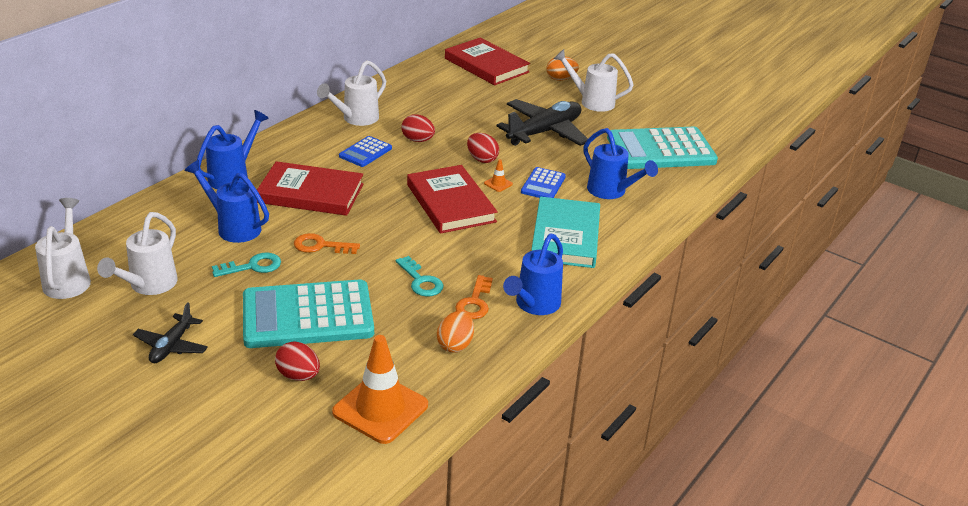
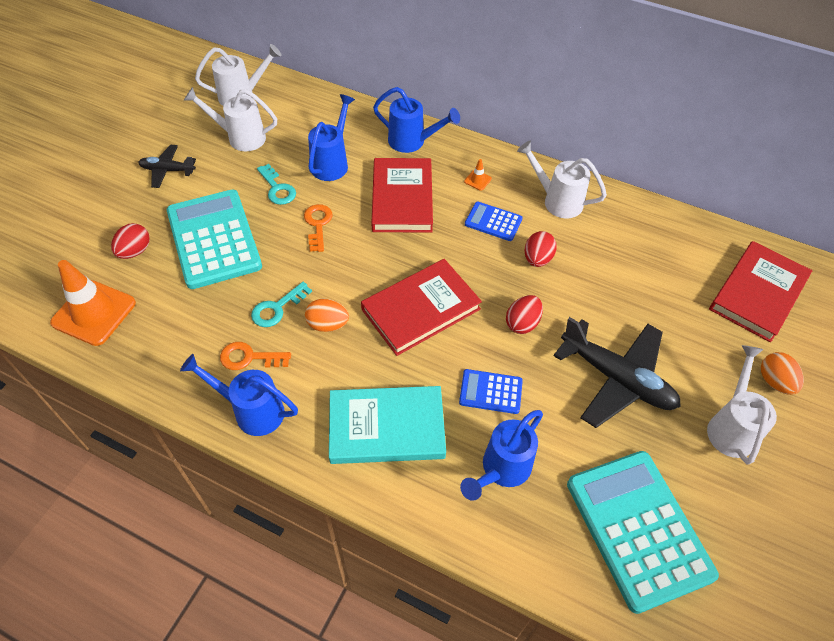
camera: 80 degrees right, 20 degrees up
orange egg [437,311,474,353] -> orange egg moved to [305,299,349,332]
orange traffic cone [484,159,513,192] -> orange traffic cone moved to [464,159,492,191]

